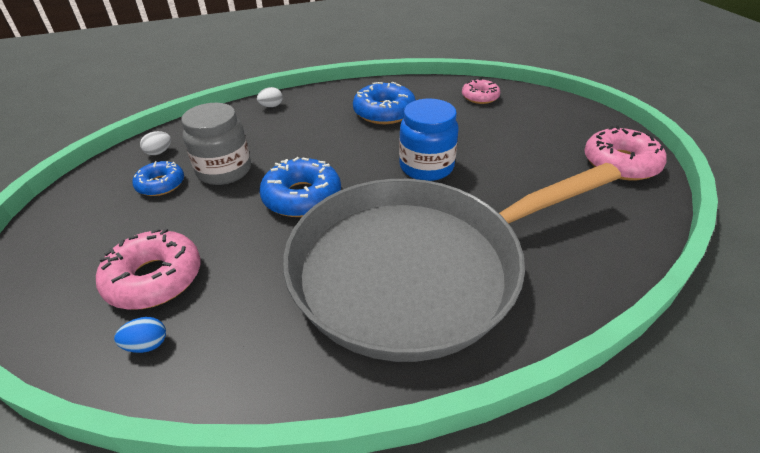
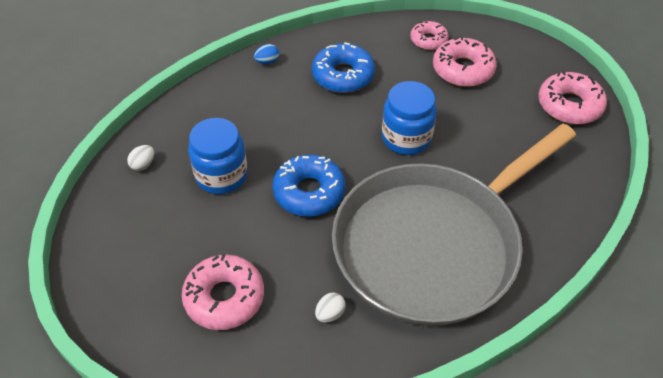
camera: 15 degrees left, 10 degrees up
blue egg [114,317,166,353] -> blue egg moved to [254,44,279,64]
blue donut [132,161,184,196] -> none
grey jar [181,103,251,185] -> blue jar [188,118,248,194]
white egg [257,87,283,107] -> white egg moved to [315,293,346,323]
none -> pink donut [433,36,497,87]

